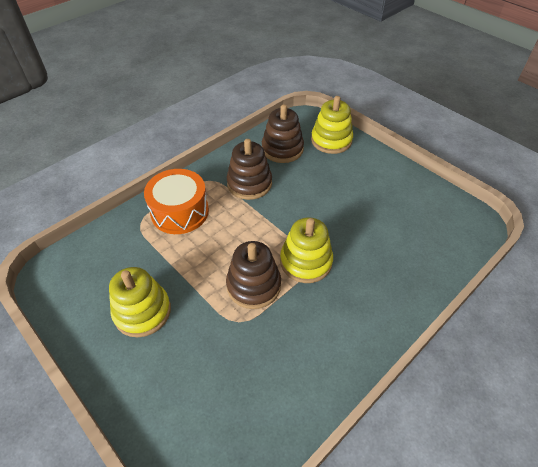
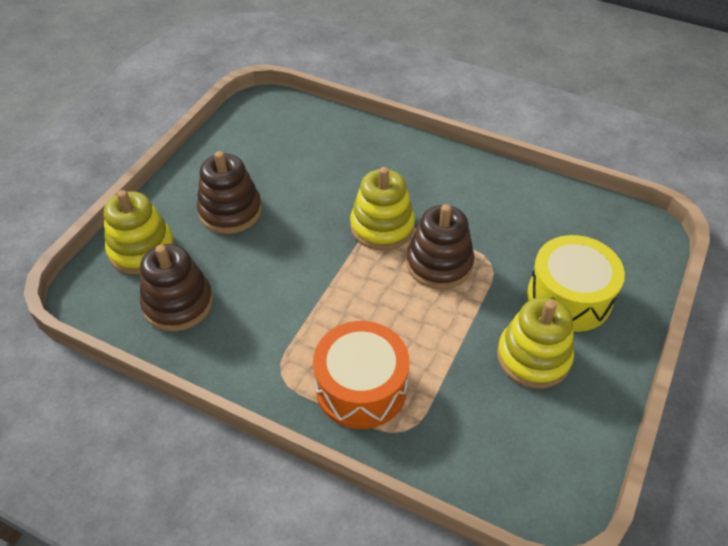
camera: 110 degrees left, 0 degrees up
brown stacking toy [227,139,272,200] -> brown stacking toy moved to [197,151,262,234]
none -> yellow drum [527,235,625,332]

